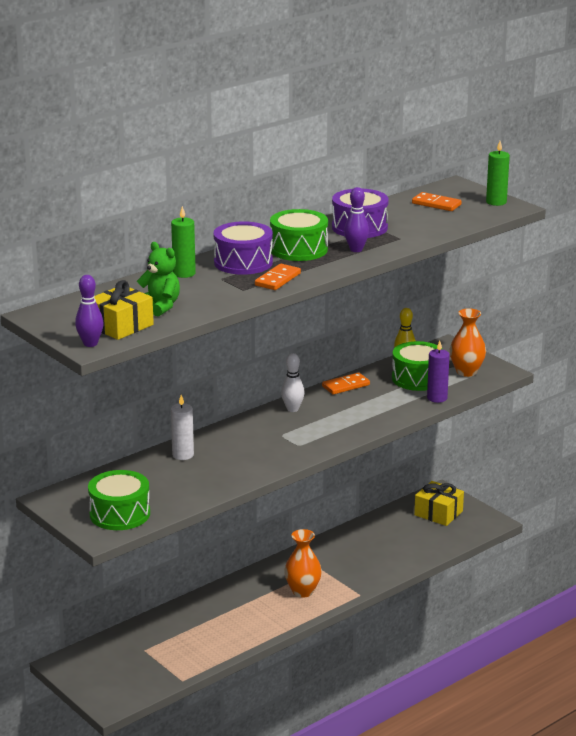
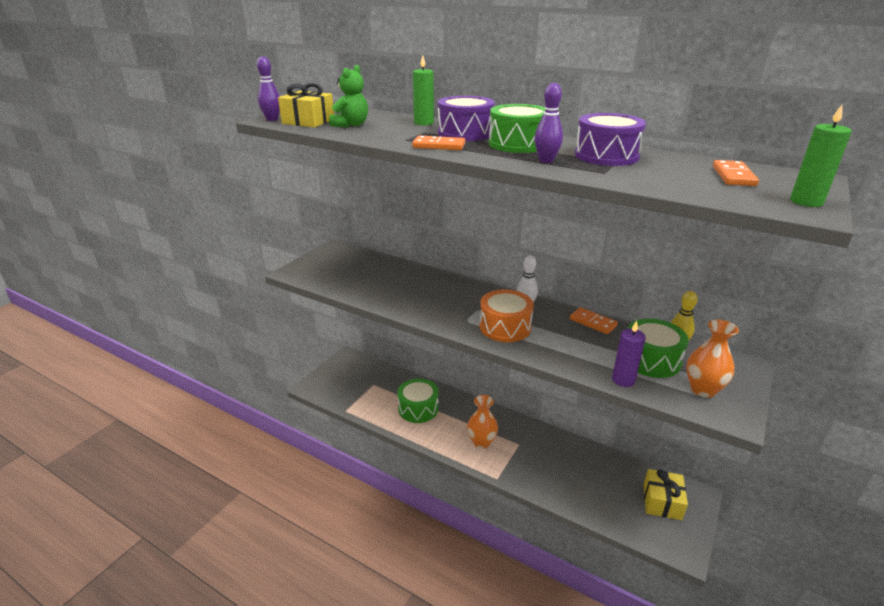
camera: 70 degrees right, 5 degrees up
green drum [88,470,150,530] -> green drum moved to [397,378,439,423]
white candle [171,395,194,460] -> none
none -> orange drum [480,289,534,342]

